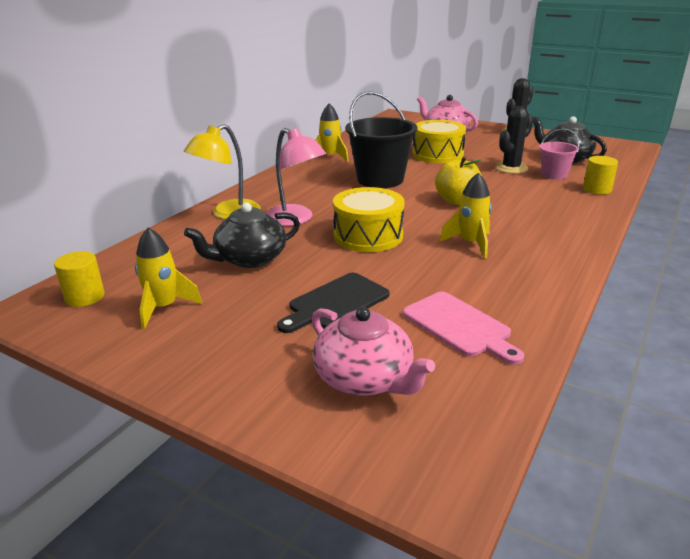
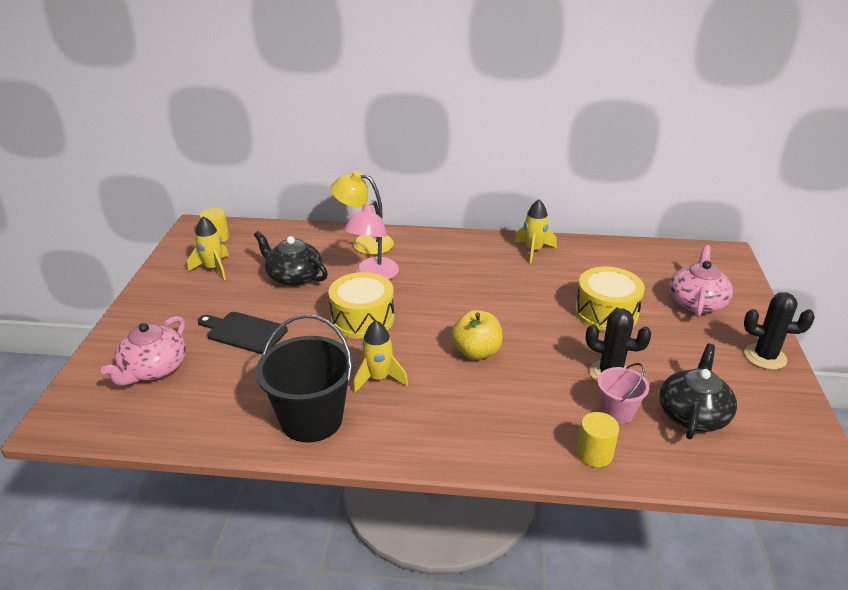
camera: 65 degrees right, 5 degrees up
black bucket [345,91,418,188] -> black bucket moved to [256,314,354,443]
pink cutting board [403,292,524,365] -> none

